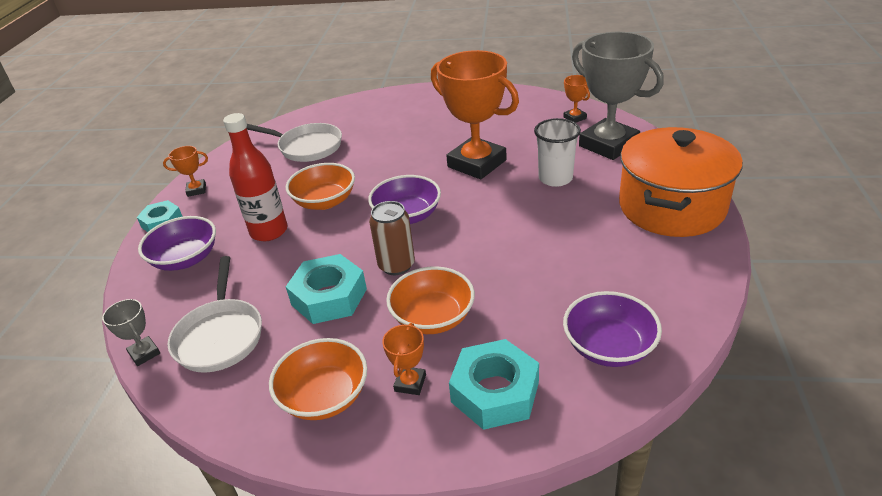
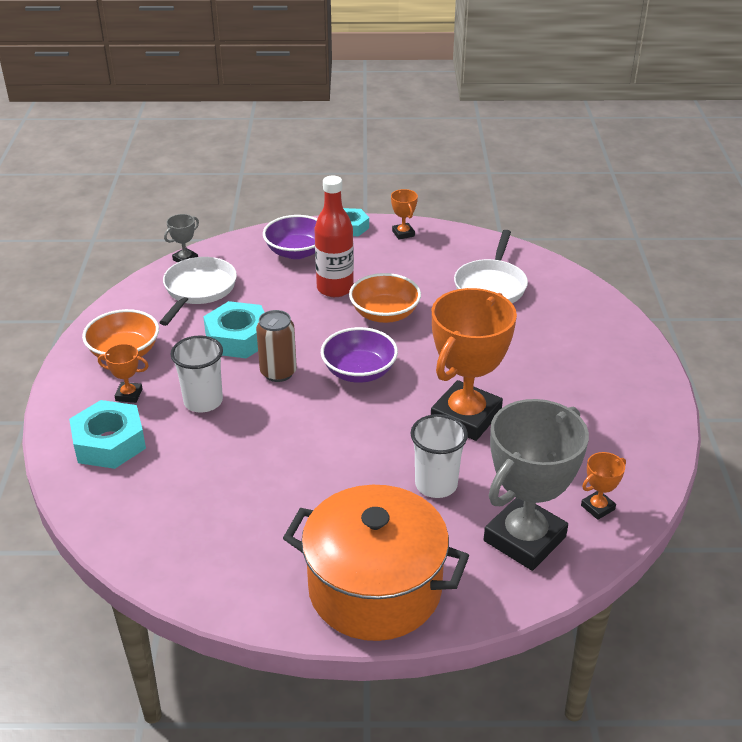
camera: 80 degrees right, 0 degrees up
white pan [167,256,262,373] -> white pan turned 120 degrees clockwise [159,257,237,326]
orange bowl [386,266,475,334] -> white cup [170,336,223,412]
purple bowl [563,291,662,367] -> none

